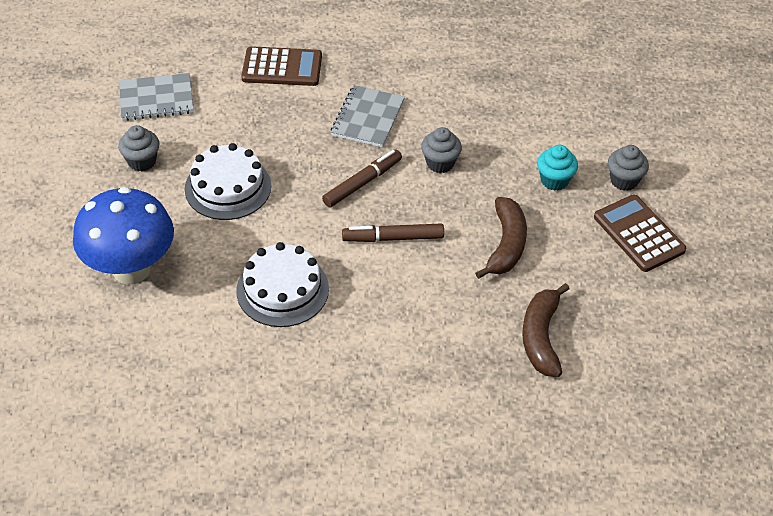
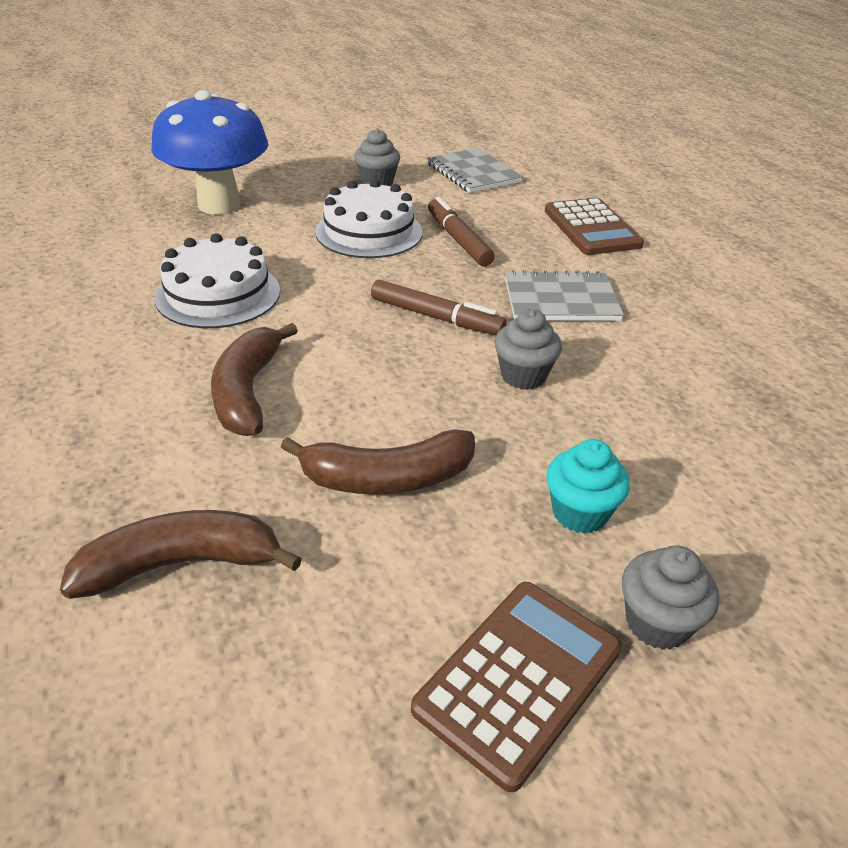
camera: 70 degrees right, 10 degrees down
brown marker [342,223,444,242] -> brown marker moved to [428,197,495,266]
none -> brown banana [211,323,298,436]

